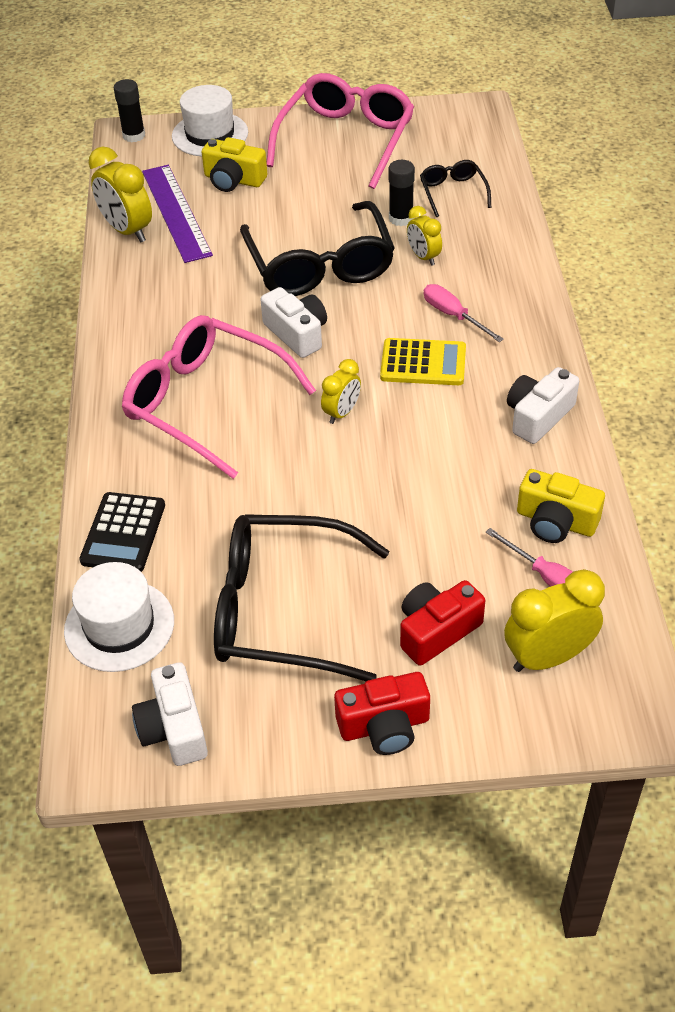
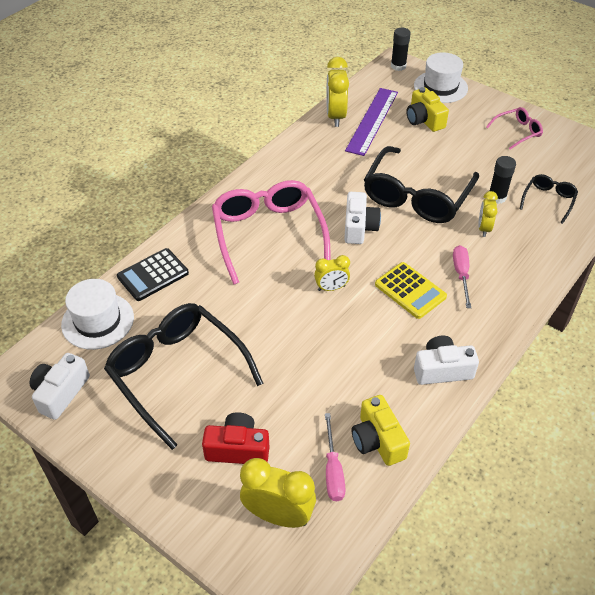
camera: 40 degrees right, 0 degrees up
pink glasses [267,73,414,189] -> pink glasses [486,107,543,150], size x0.48
red camera [334,672,430,755] -> none

